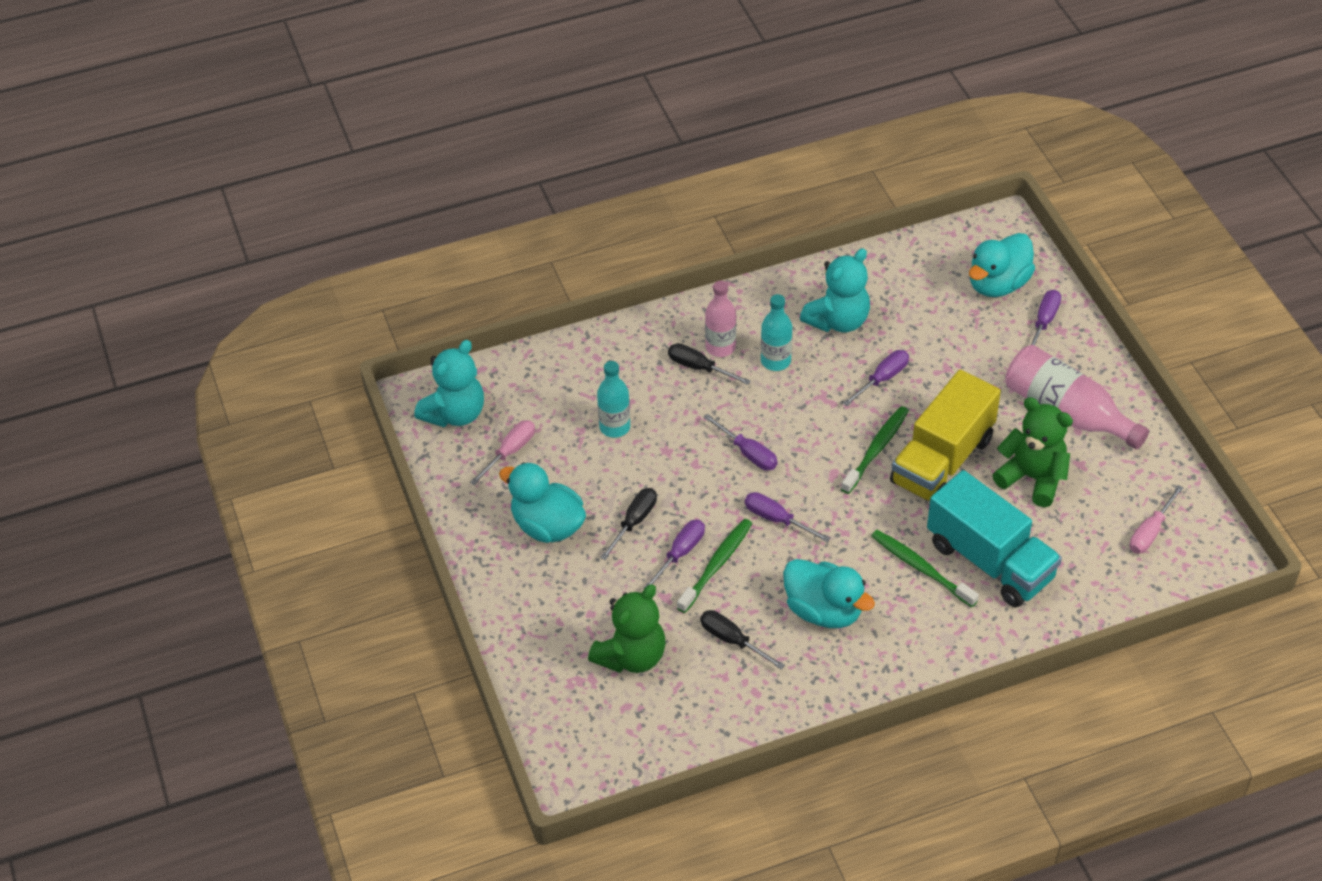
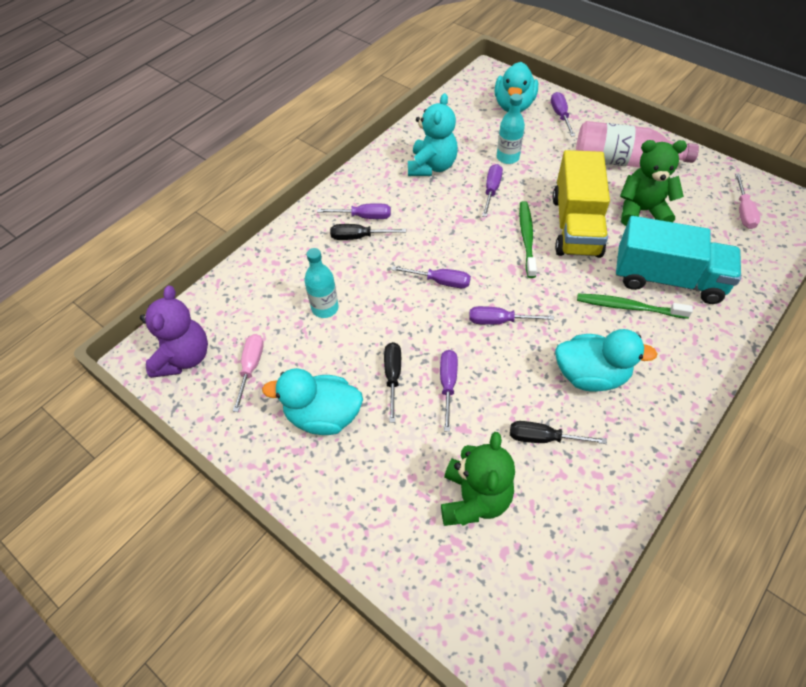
camera: 30 degrees left, 5 degrees up
turquoise teddy bear [414,340,484,427] -> purple teddy bear [140,286,208,378]
green toothbrush [677,519,752,613] -> none
pink bottle [705,281,736,357] -> purple screwdriver [317,203,391,219]
turquoise bottle [761,294,792,371] -> turquoise bottle moved to [497,94,525,164]

